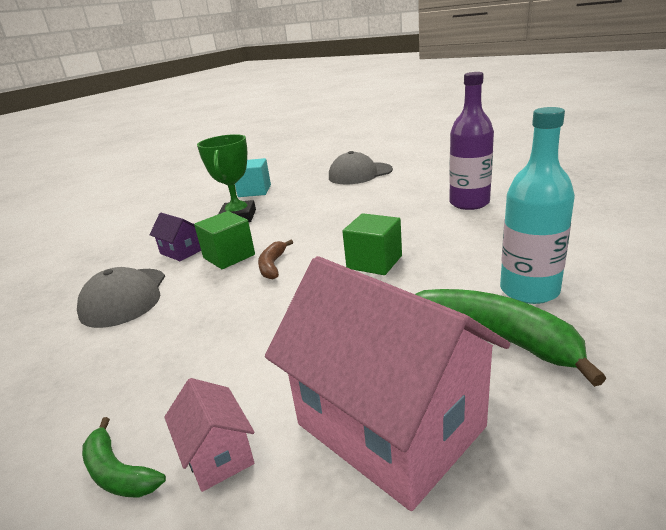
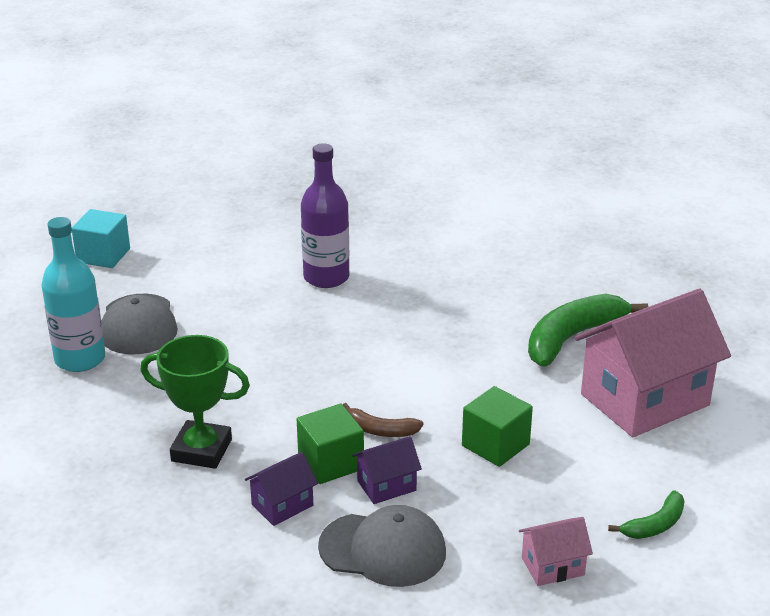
camera: 80 degrees left, 5 degrees up
pink house [164,378,255,492] -> pink house moved to [519,517,593,586]
turquoise cube [235,158,271,197] -> turquoise cube moved to [72,209,130,268]
green cube [342,213,402,275] -> green cube moved to [462,386,533,467]
turquoise bottle [500,107,575,304] -> turquoise bottle moved to [42,217,105,372]
none -> purple house [352,436,422,504]

